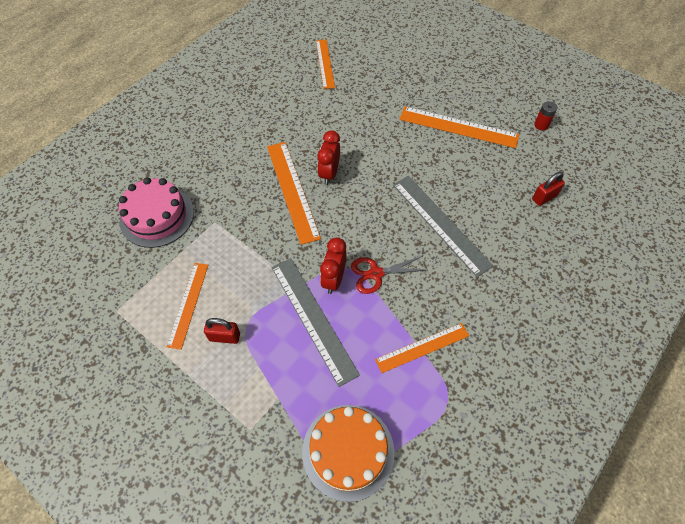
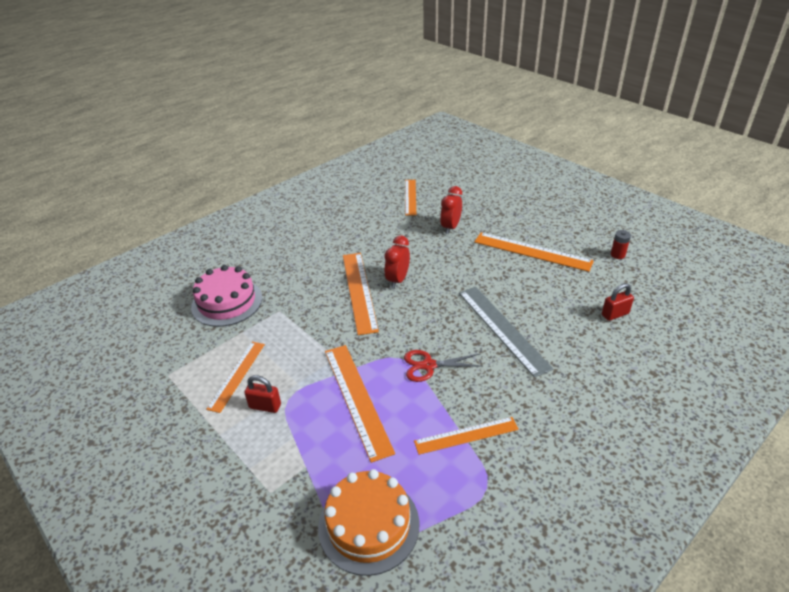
camera: 10 degrees right, 20 degrees down
grey ruler [272,258,360,387] -> orange ruler [325,345,395,463]
red clock [320,237,347,294] -> red clock moved to [440,186,462,234]

